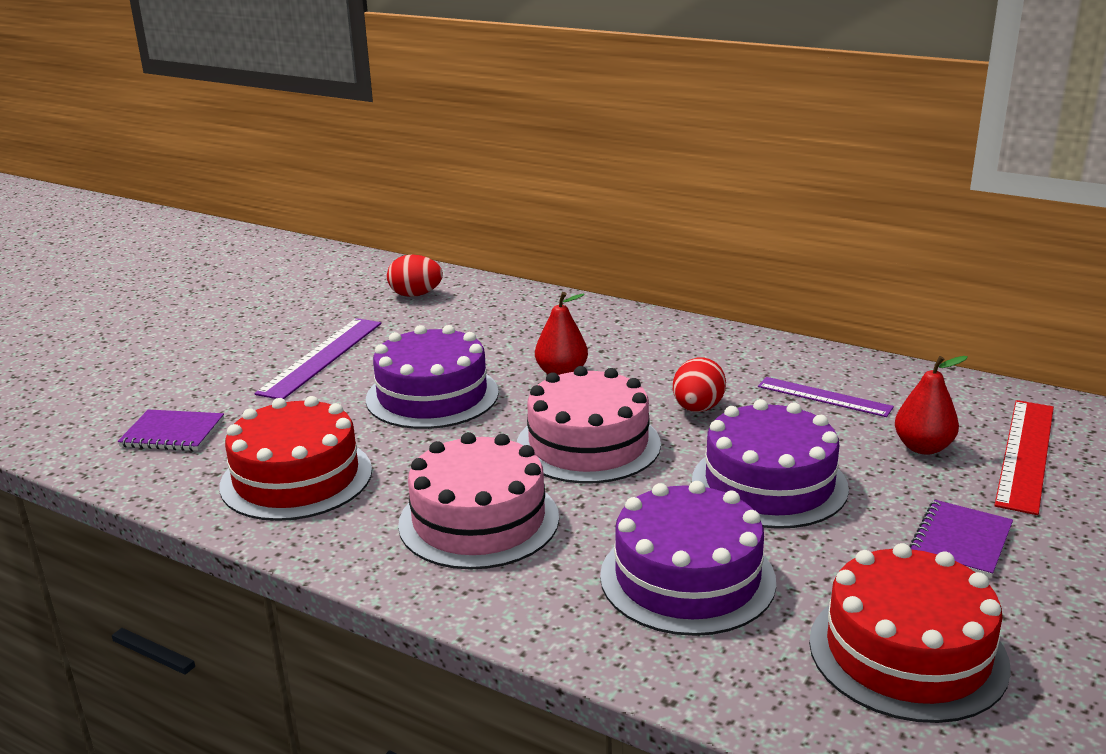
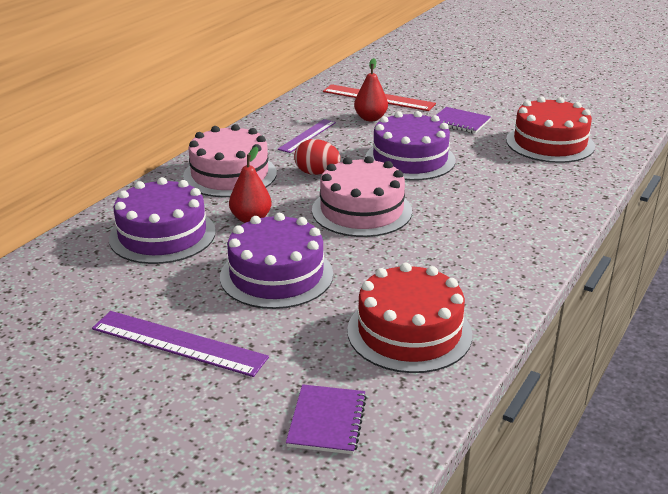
camera: 90 degrees left, 5 degrees up
red egg [387,254,443,297] -> none
pink cake [398,432,559,570] -> pink cake moved to [183,124,277,197]
purple cake [600,481,776,636] -> purple cake moved to [109,177,216,264]

